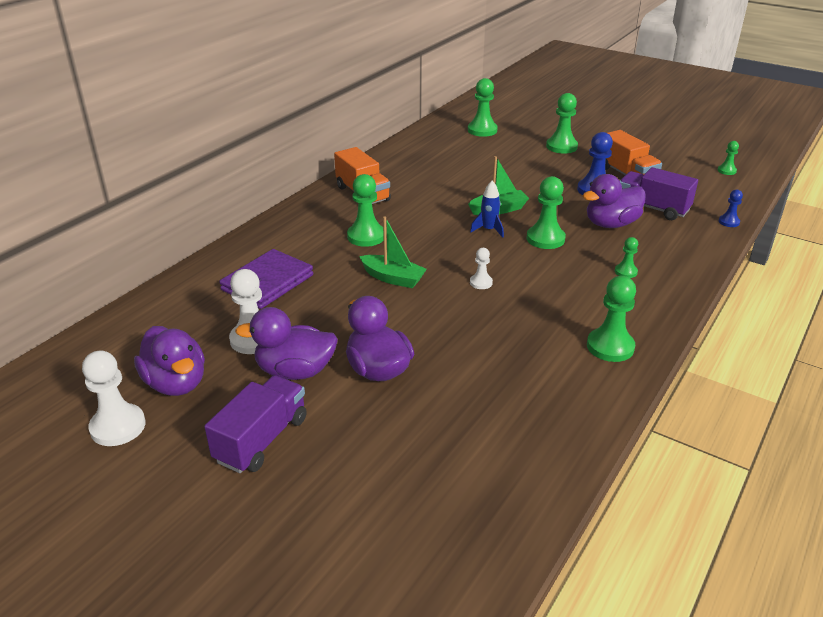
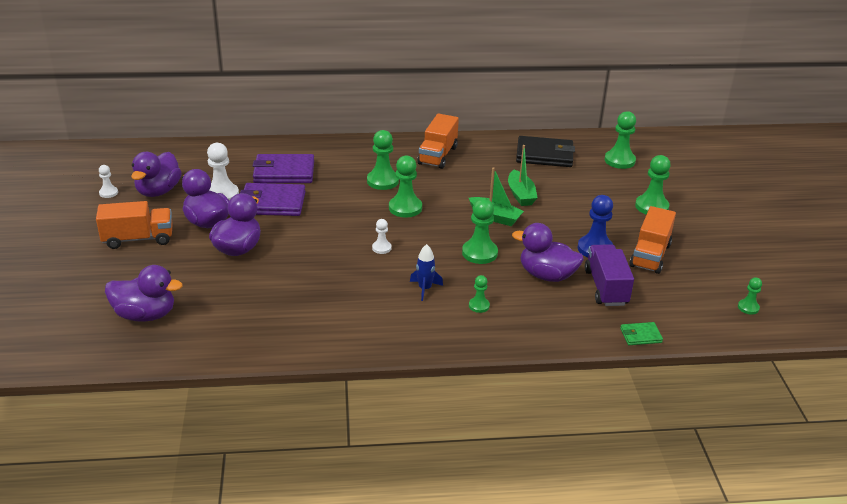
camera: 50 degrees right, 0 degrees up
white pawn [82,350,145,446] -> white pawn [99,165,118,198], size x0.55
purple truck [204,375,307,473] -> orange truck [96,201,173,249]
green boat [359,217,427,288] -> green boat moved to [508,145,538,206]
blue rocket [470,181,504,238] -> blue rocket moved to [410,244,443,301]
green pawn [587,276,636,362] -> green pawn moved to [389,156,422,217]
blue pawn [719,190,743,227] -> green wallet [620,322,663,345]
none -> purple duck [105,265,183,322]
none -> purple wallet [240,183,306,216]
none -> black wallet [516,136,575,167]

